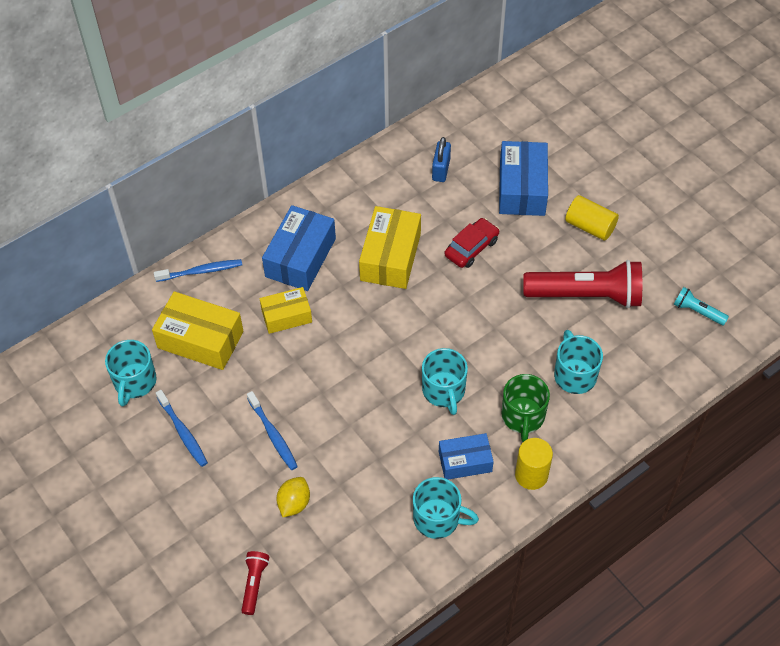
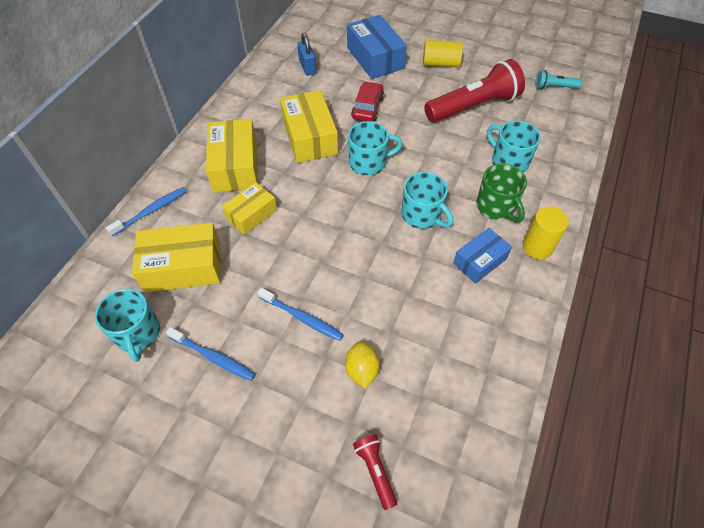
camera: 30 degrees left, 0 degrees up
blue box [262,205,336,291] -> yellow box [206,119,258,192]
turquoise mug [413,477,479,539] -> turquoise mug moved to [348,121,403,175]

